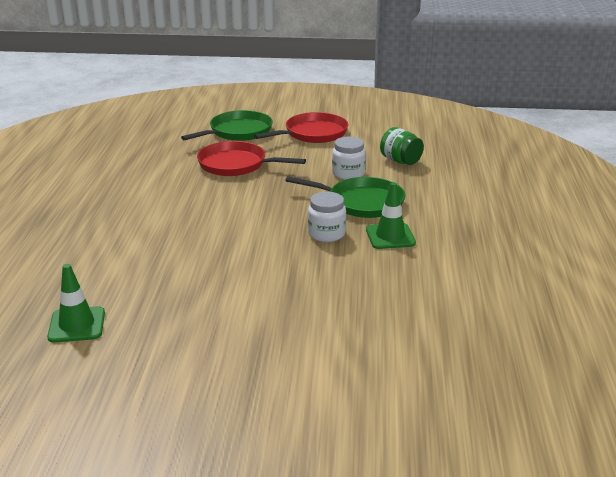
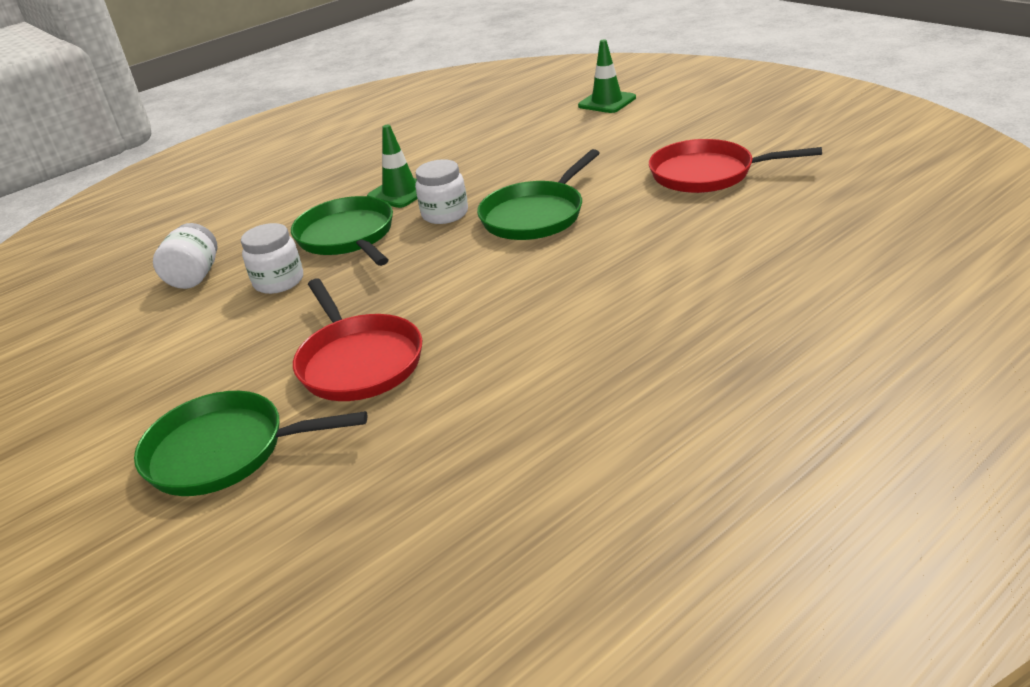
camera: 130 degrees left, 5 degrees up
green traffic cone [47,264,105,343] -> green traffic cone moved to [578,40,636,113]
red pan [254,112,349,143] -> red pan moved to [649,139,822,193]
green jar [380,127,424,165] -> white jar [153,223,217,289]
none -> green pan [477,149,600,240]

